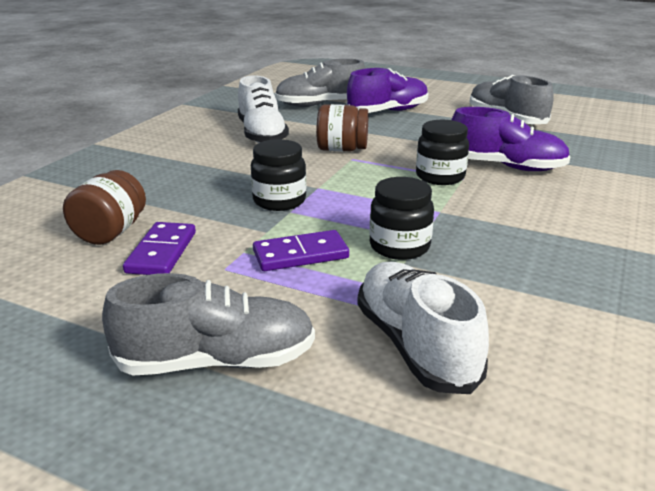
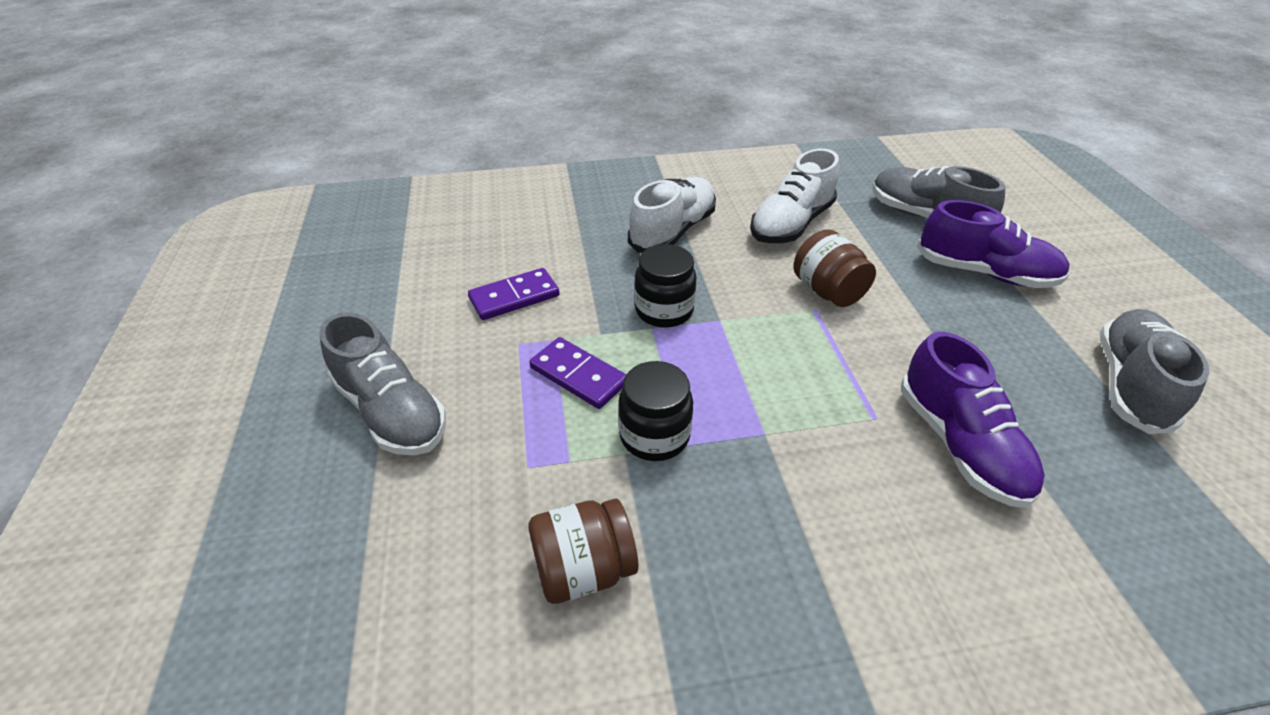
camera: 55 degrees right, 15 degrees up
brown jar [63,170,146,245] -> brown jar moved to [529,499,638,604]
white shoe [357,262,489,394] -> white shoe moved to [628,177,716,253]
black jar [416,120,469,185] -> none

